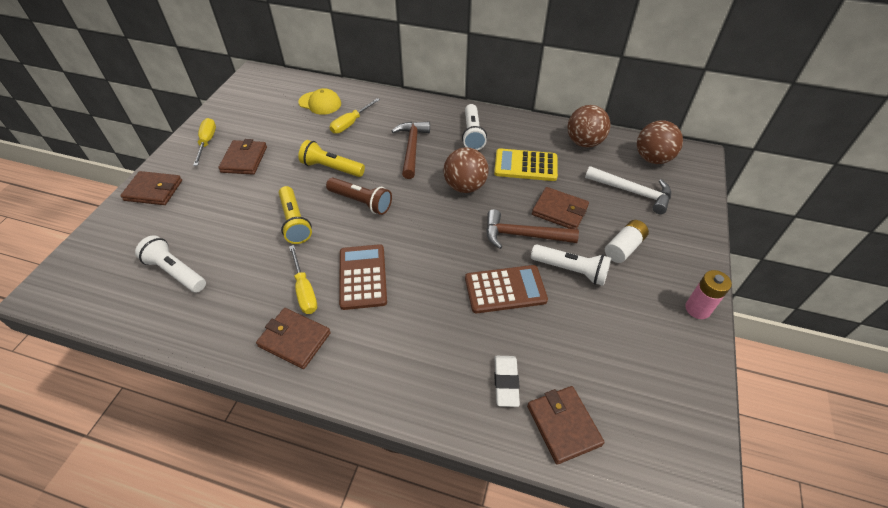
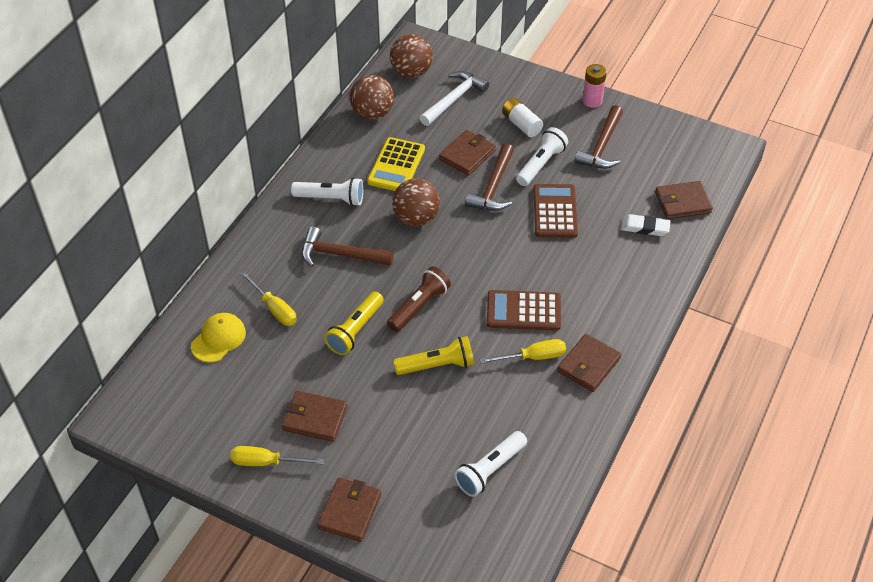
camera: 80 degrees left, 0 degrees up
none -> brown hammer [574,105,623,169]

